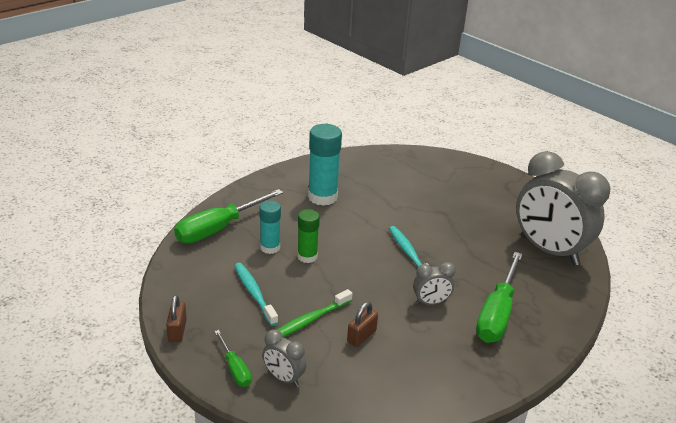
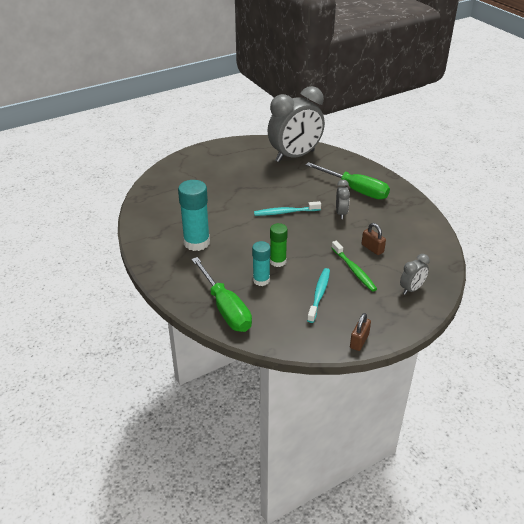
camera: 75 degrees left, 5 degrees up
brown padlock [166,295,187,342] -> brown padlock turned 75 degrees counterclockwise [350,313,371,351]
green screwdriver [214,330,252,387] -> none
turquoise toothbrush [234,263,278,326] -> turquoise toothbrush turned 120 degrees clockwise [307,268,330,323]

